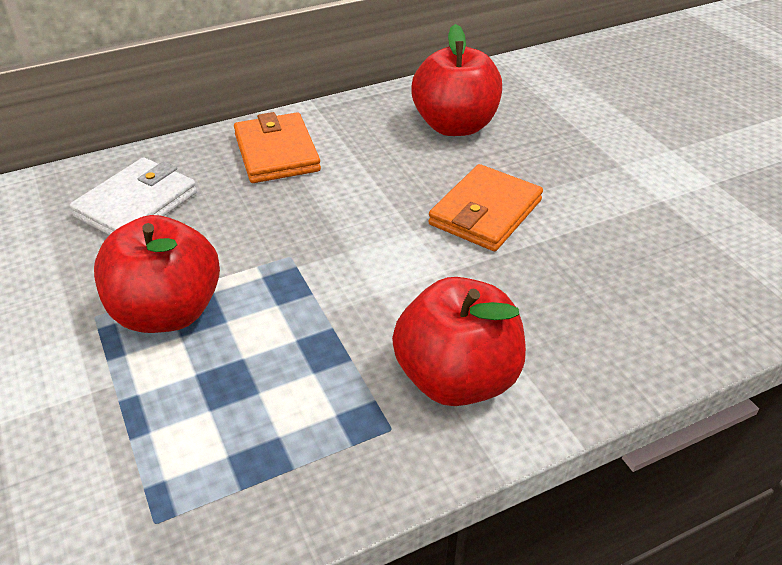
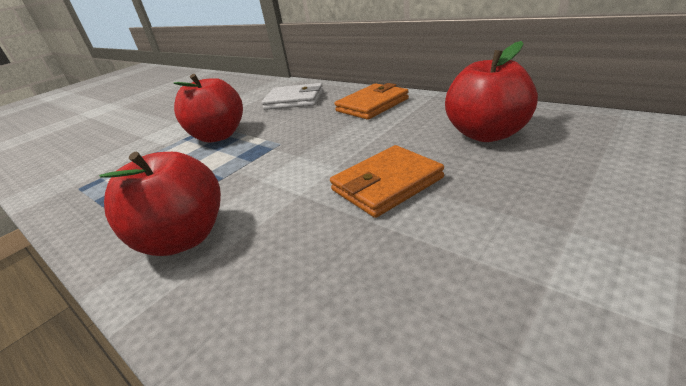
camera: 70 degrees right, 10 degrees down
orange wallet [428,164,543,251] -> orange wallet turned 45 degrees counterclockwise [330,145,444,218]

